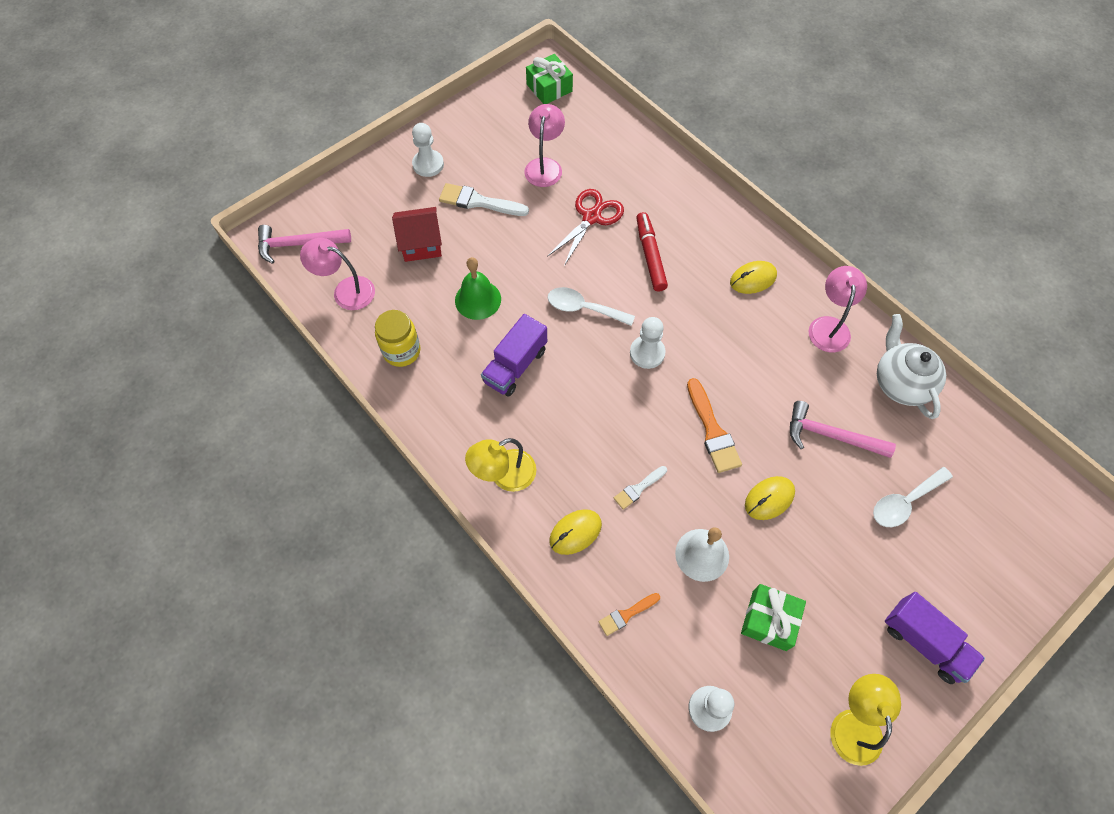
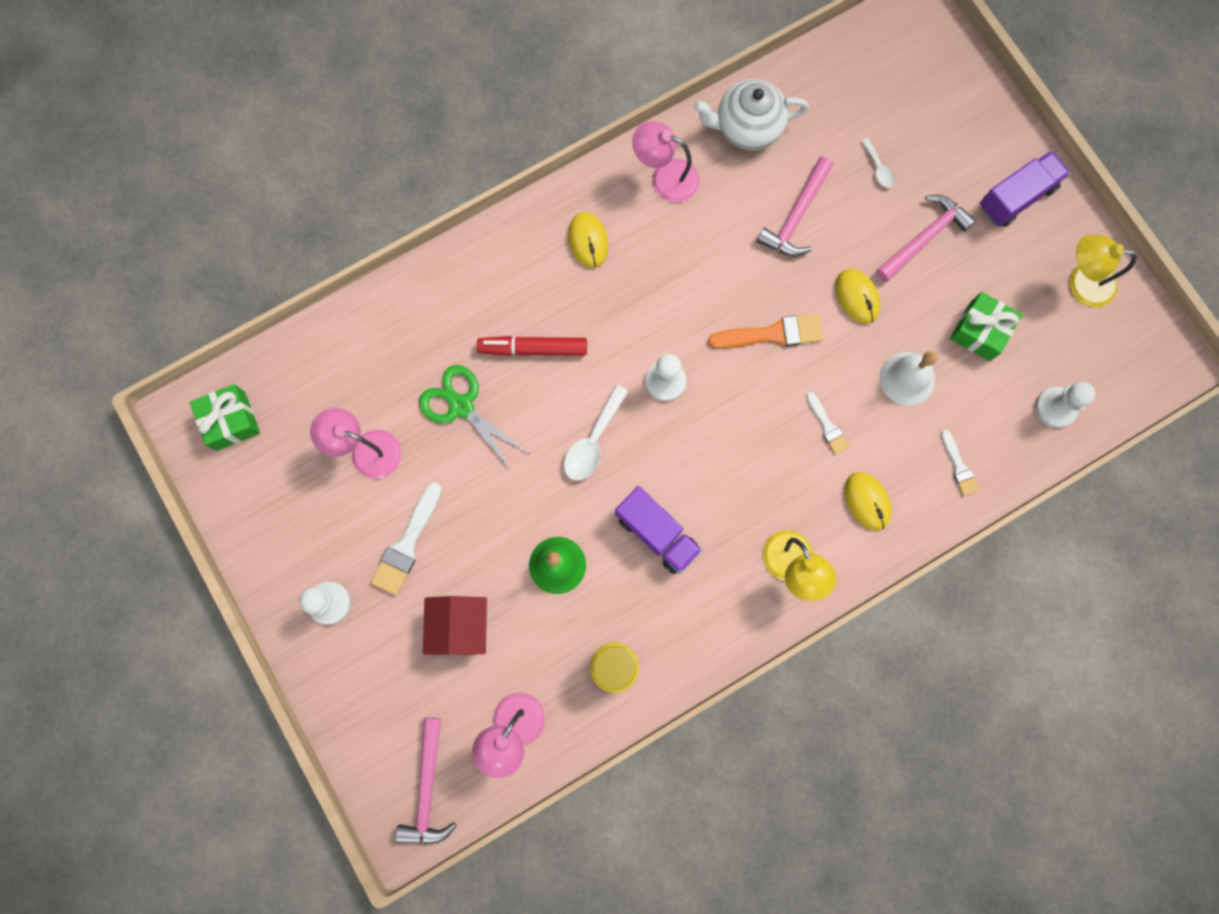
camera: 80 degrees left, 15 degrees up
red scissors [547,189,624,266] -> green scissors [419,365,528,471]
orange brush [599,593,660,636] -> white brush [941,430,979,496]
white spoon [873,467,953,527] -> white spoon [861,138,895,188], size x0.57
none -> pink hammer [876,195,976,282]

